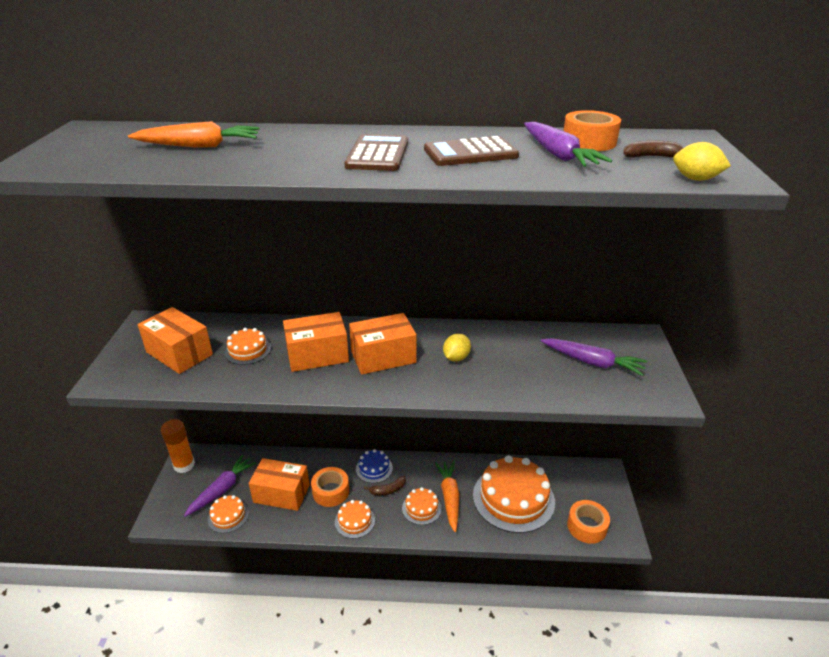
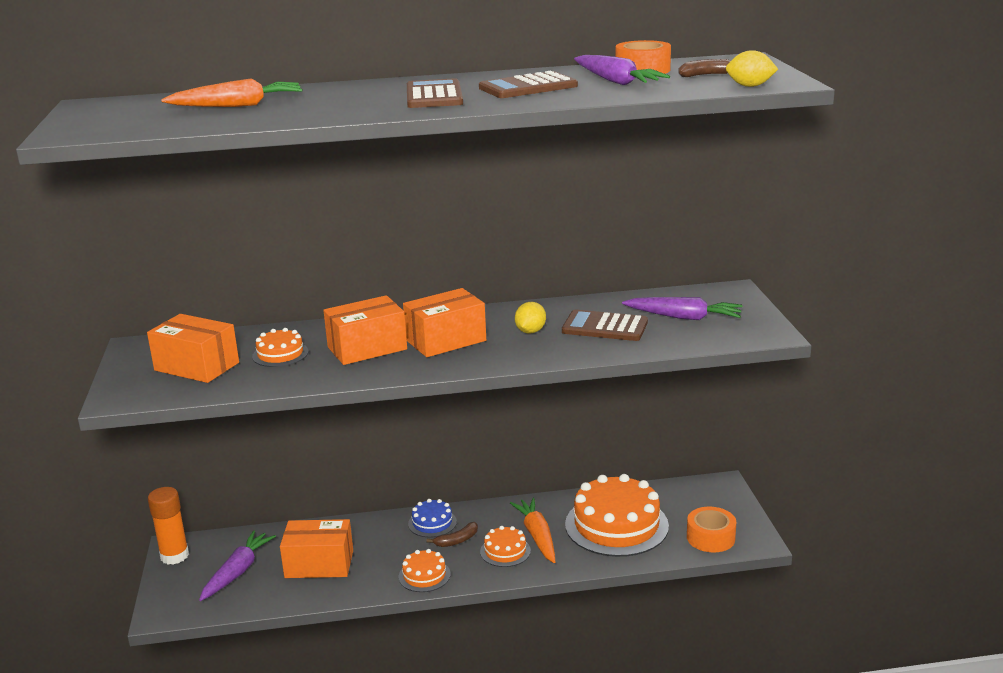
camera: 10 degrees left, 10 degrees down
orange cake [208,495,249,533] -> none
orange tape [311,467,349,507] -> none
none -> brown calculator [562,310,648,341]

